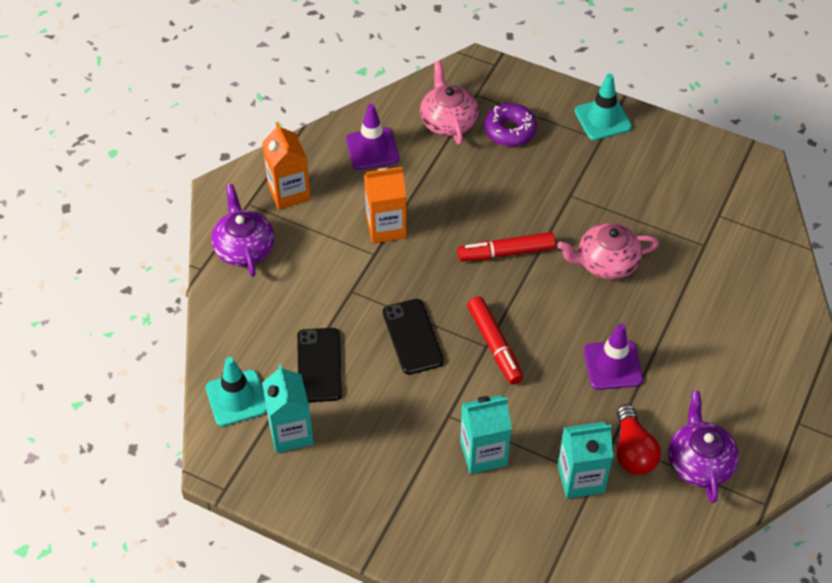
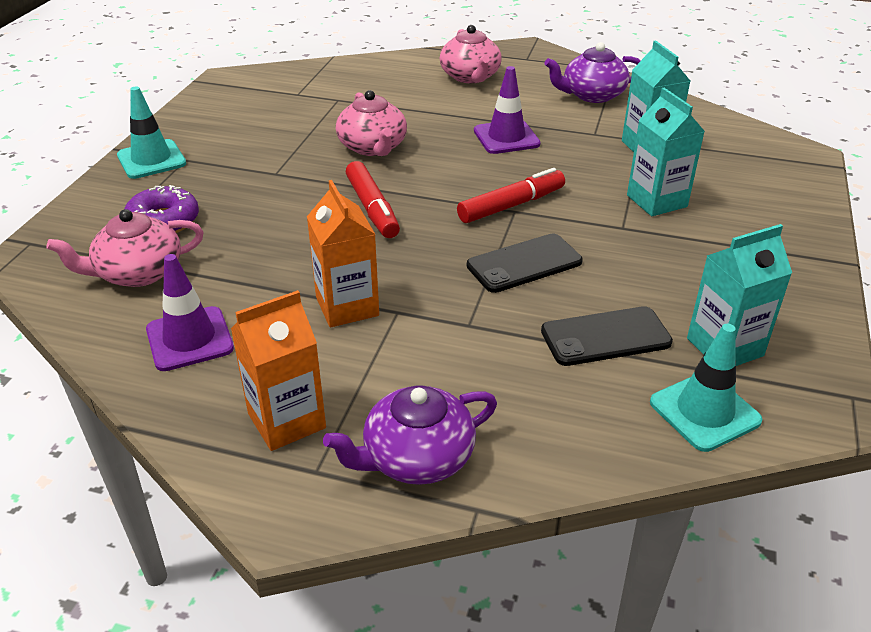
camera: 100 degrees left, 15 degrees down
red light bulb [617,404,661,475] -> none
none -> pink teapot [440,25,502,83]

